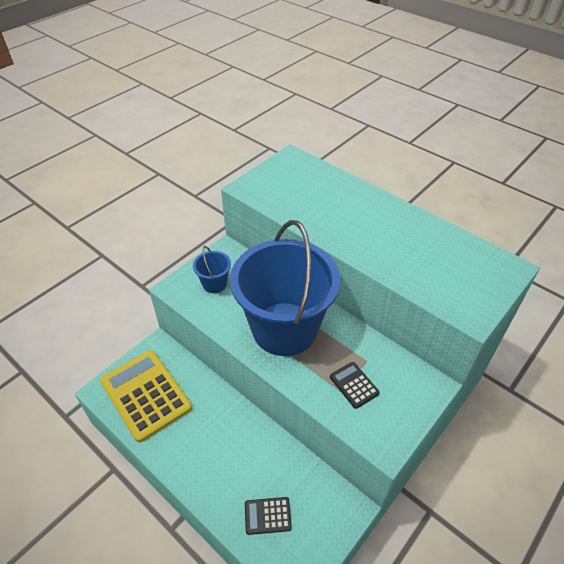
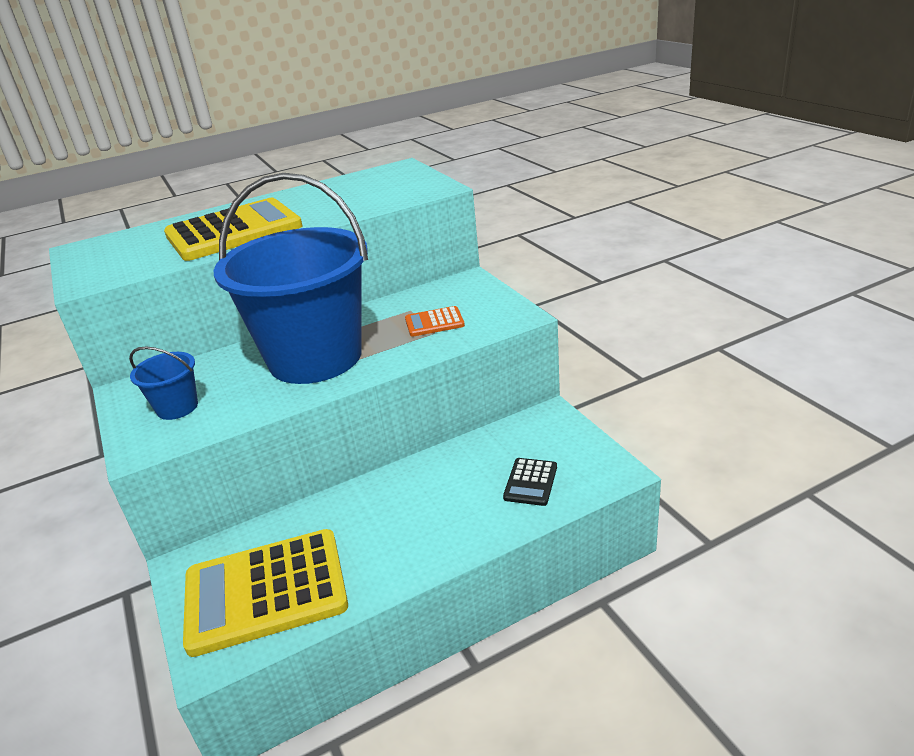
camera: 65 degrees left, 15 degrees down
black calculator [330,362,380,409] -> orange calculator [405,306,465,337]
none -> yellow calculator [164,198,302,261]

